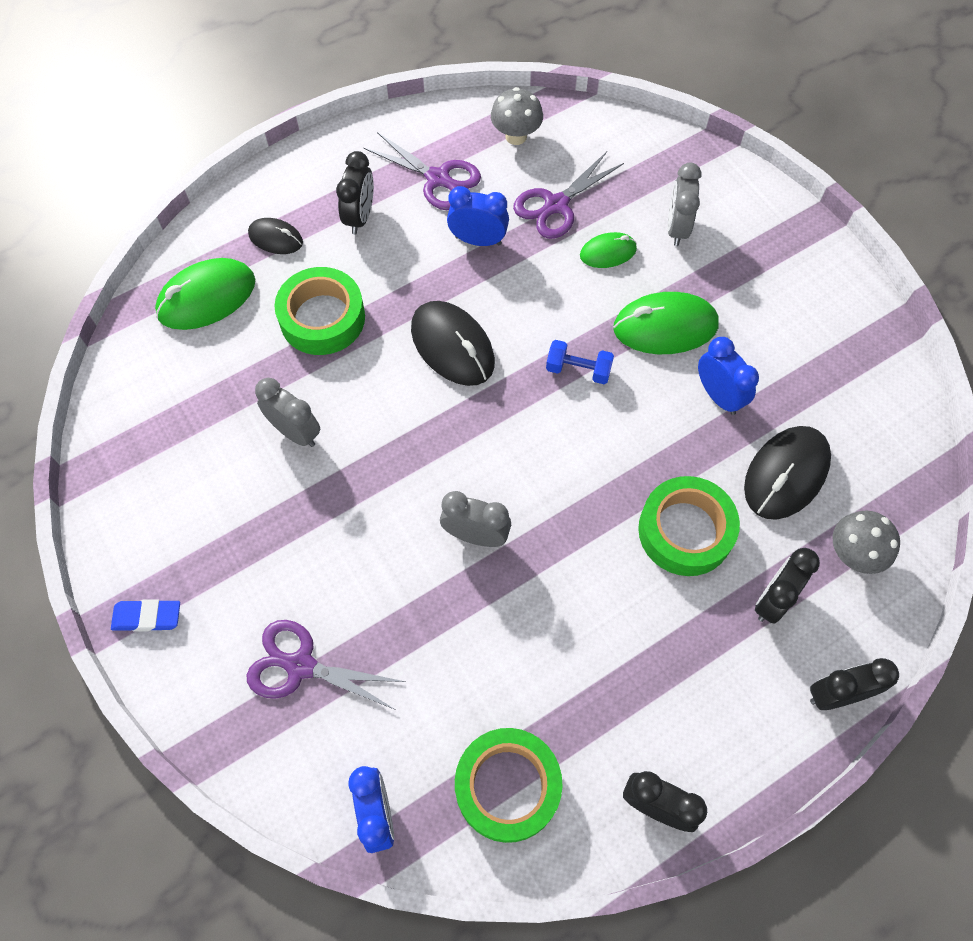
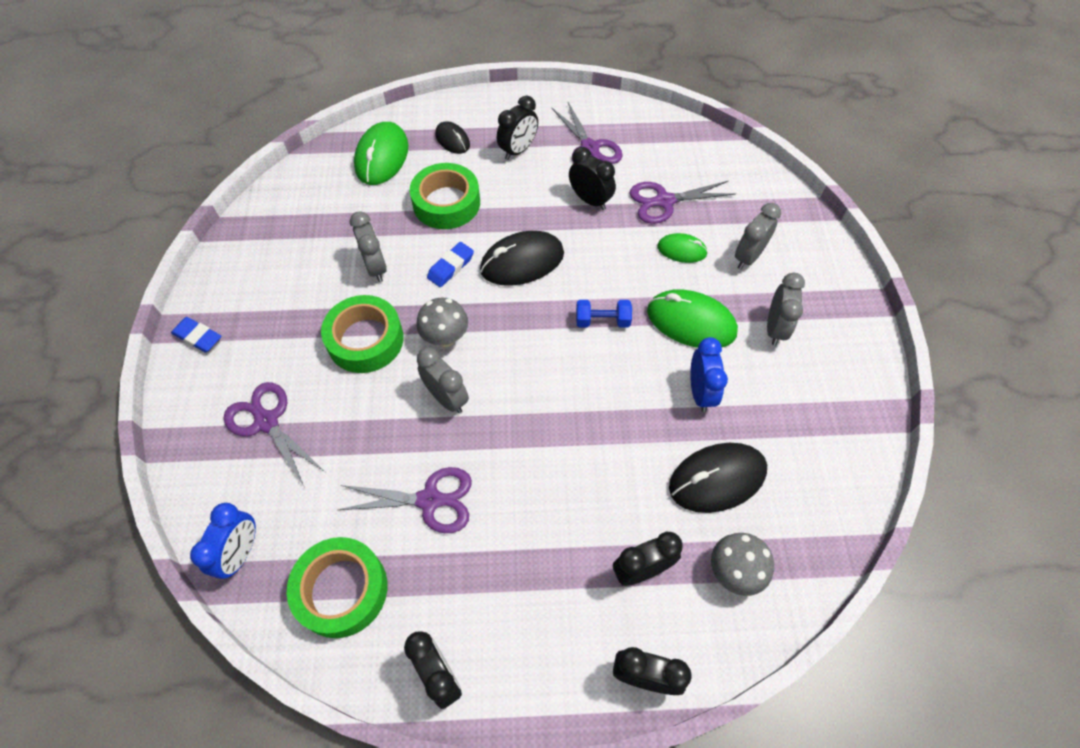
camera: 30 degrees right, 5 degrees down
green mouse [155,258,255,330] -> green mouse turned 75 degrees counterclockwise [354,122,408,185]
black mouse [411,301,495,386] -> black mouse turned 75 degrees clockwise [480,231,564,286]
blue clock [447,186,509,246] -> black clock [569,147,616,210]
grey mushroom [491,87,543,145] -> grey mushroom moved to [416,298,468,347]
blue dumbbell [546,340,614,384] -> blue dumbbell turned 45 degrees counterclockwise [576,300,632,327]
green tape [638,476,740,576] -> green tape moved to [321,295,404,373]
none -> purple scissors [338,467,472,533]
none -> blue eraser [427,242,474,287]
none -> grey clock [767,273,805,345]

